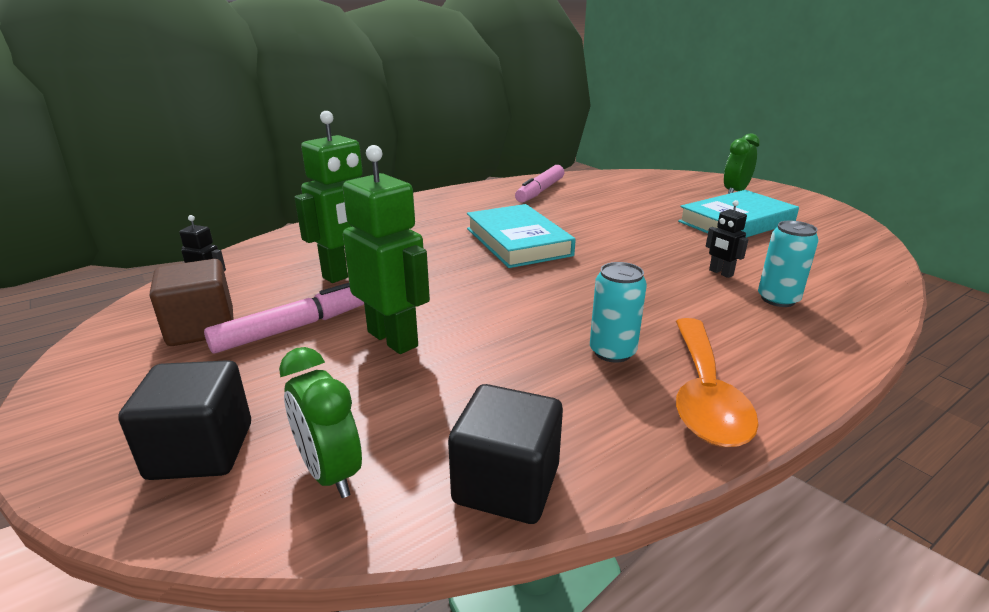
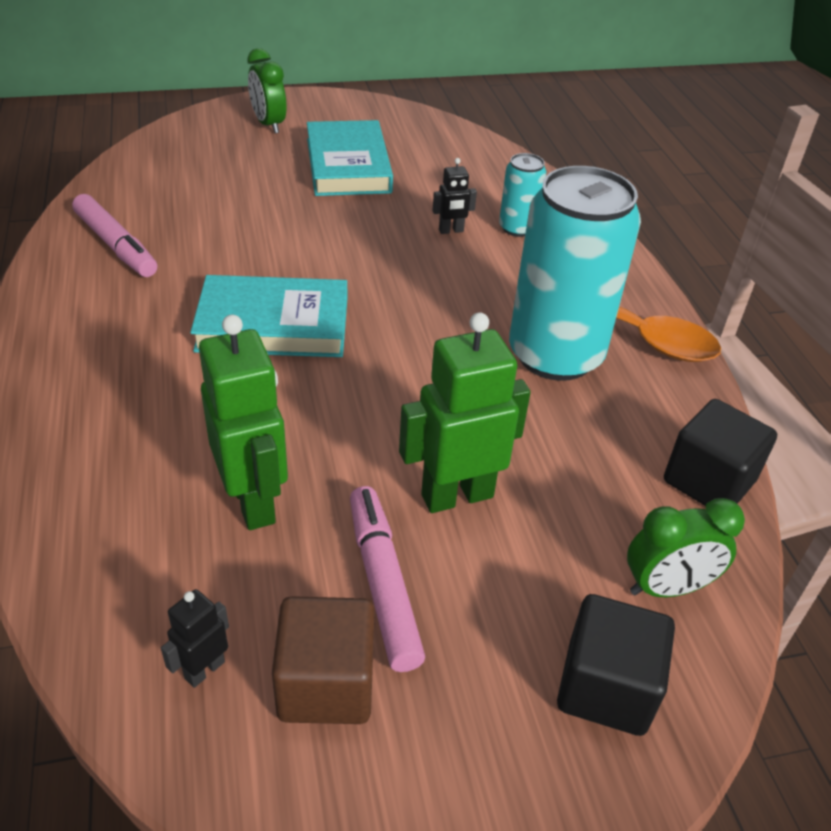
camera: 70 degrees left, 15 degrees up
turquoise can [590,262,647,363] -> turquoise can [509,166,641,381], size x2.14

